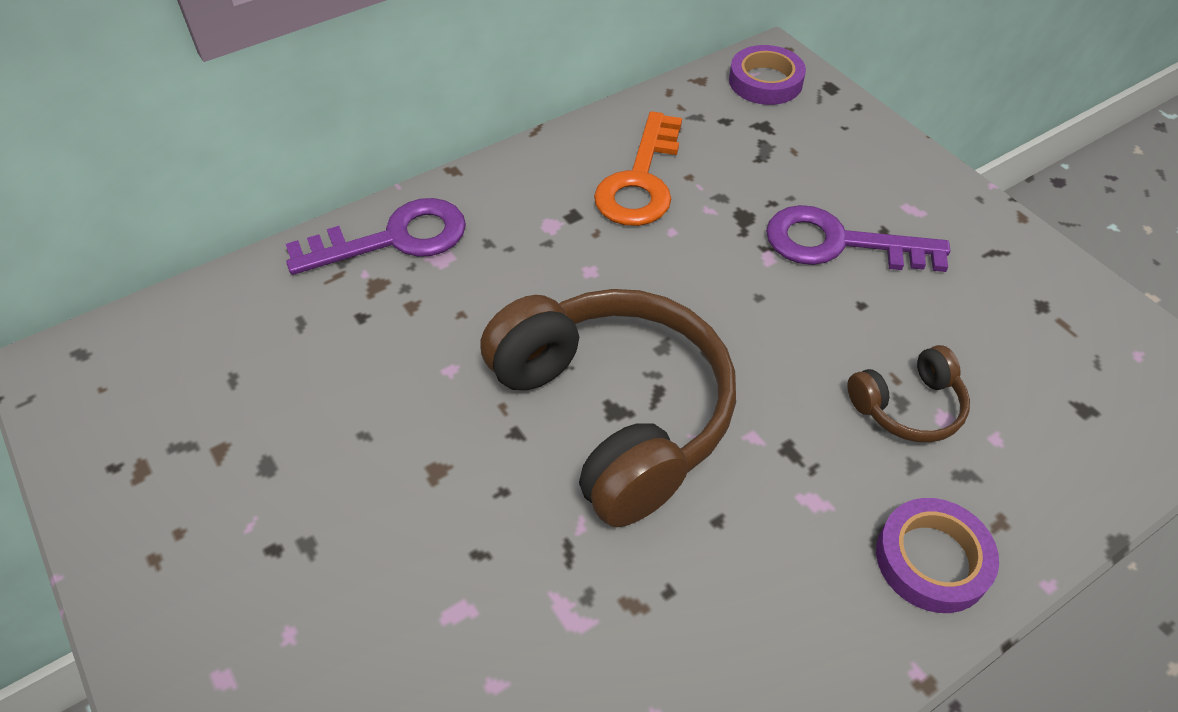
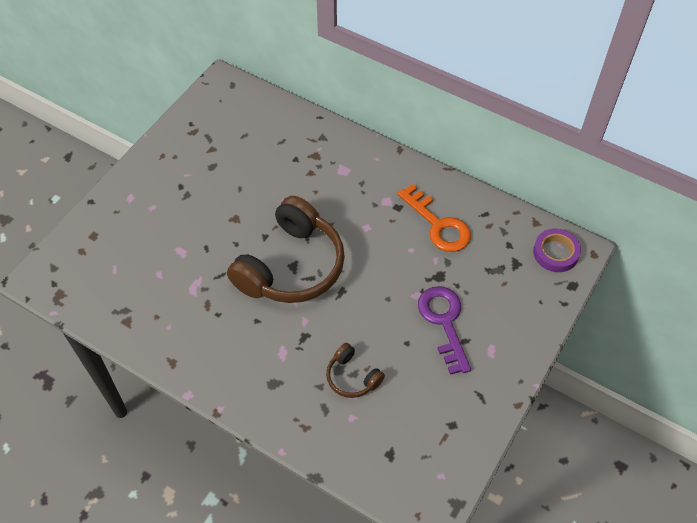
camera: 65 degrees right, 5 degrees up
purple key [286,198,466,275] -> none
orange key [594,111,682,226] -> orange key turned 120 degrees counterclockwise [398,184,471,252]
purple tape [876,498,999,613] -> none

